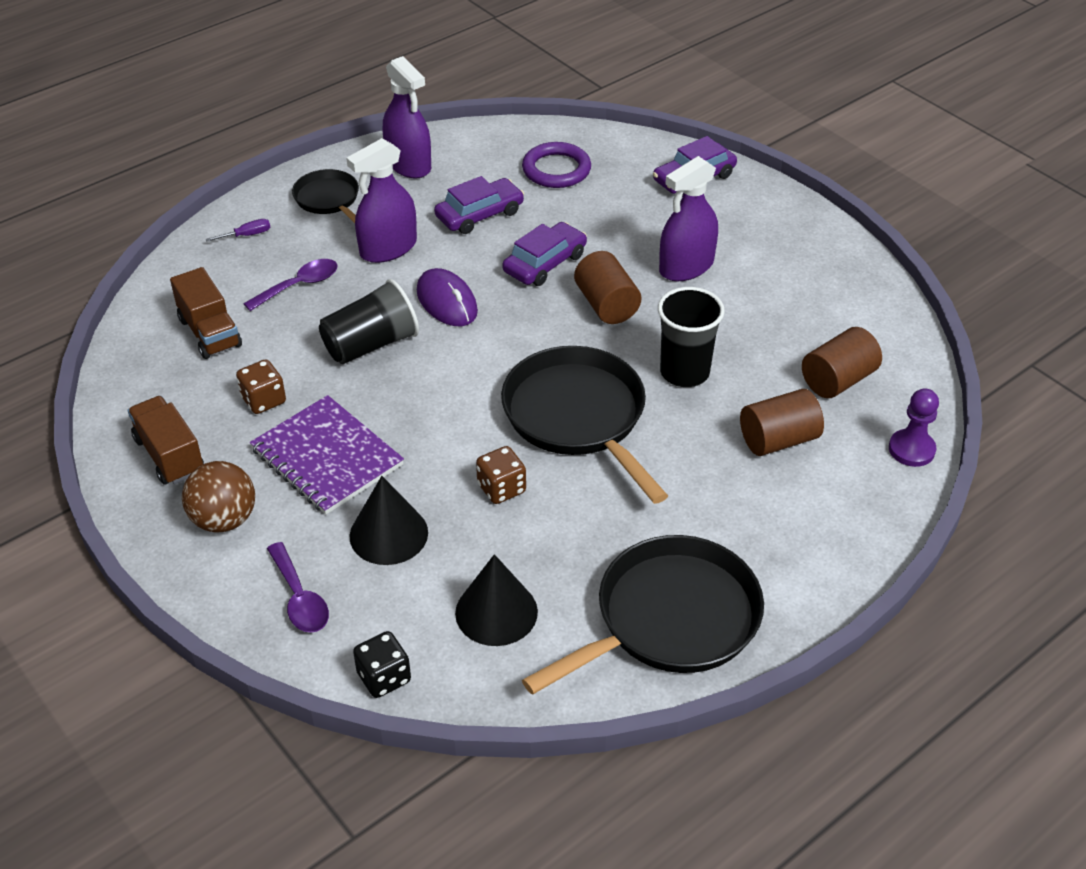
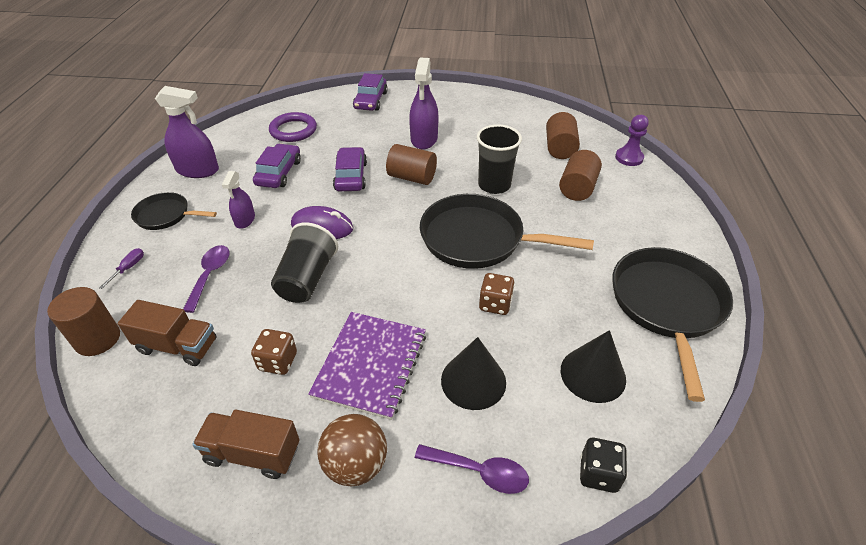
camera: 45 degrees left, 0 degrees up
purple notebook [250,395,404,515] -> purple notebook turned 75 degrees counterclockwise [308,312,426,420]
purple spray bottle [346,138,417,263] -> purple spray bottle [222,171,255,229], size x0.59
none -> brown cylinder [47,287,120,356]

